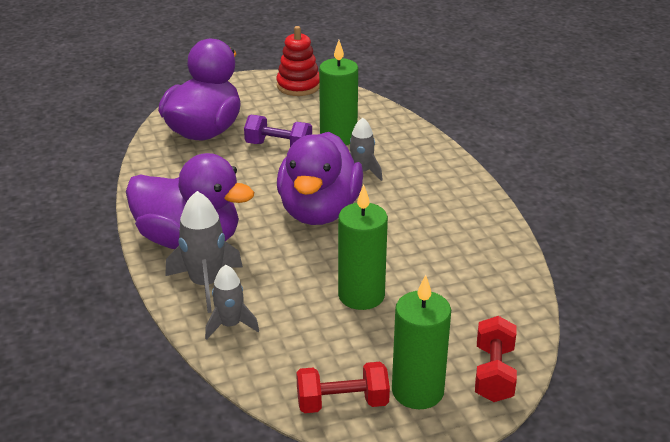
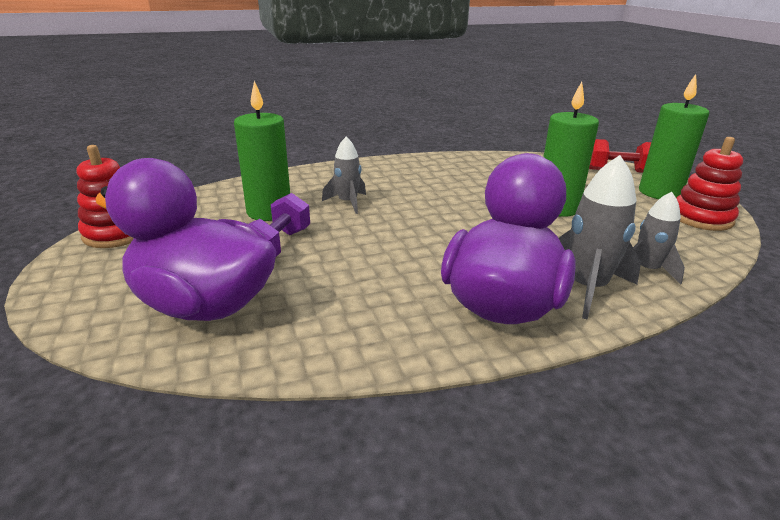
camera: 90 degrees left, 5 degrees down
purple duck [277,132,363,225] -> none
red dumbbell [296,362,390,413] -> red stacking toy [676,137,743,231]

